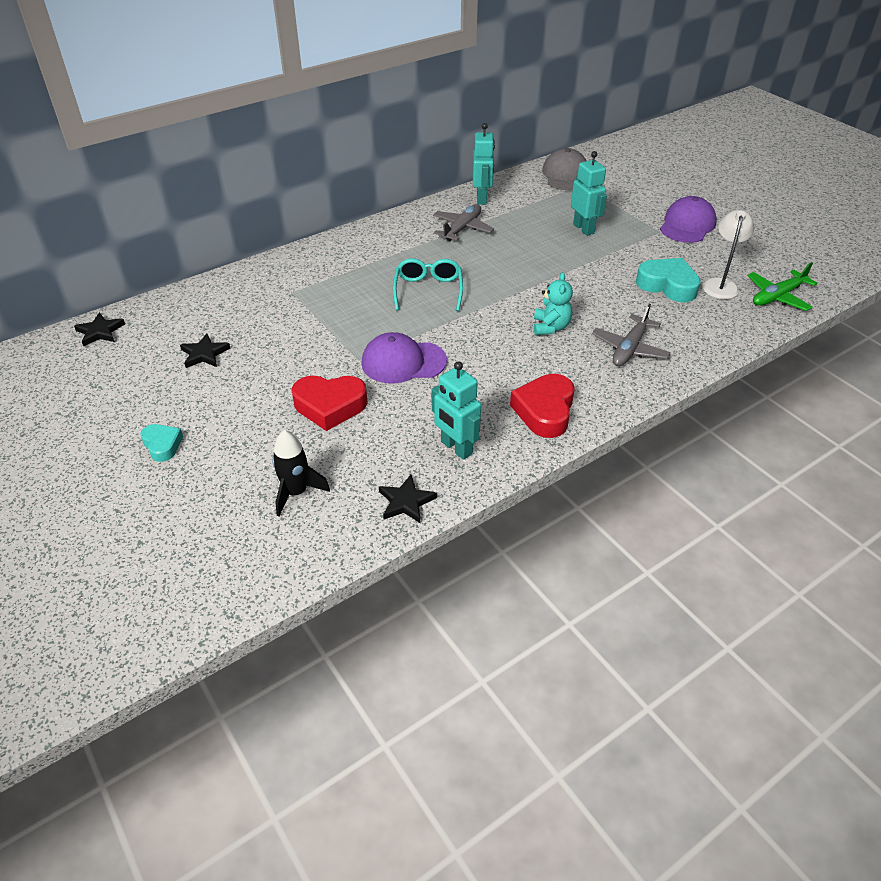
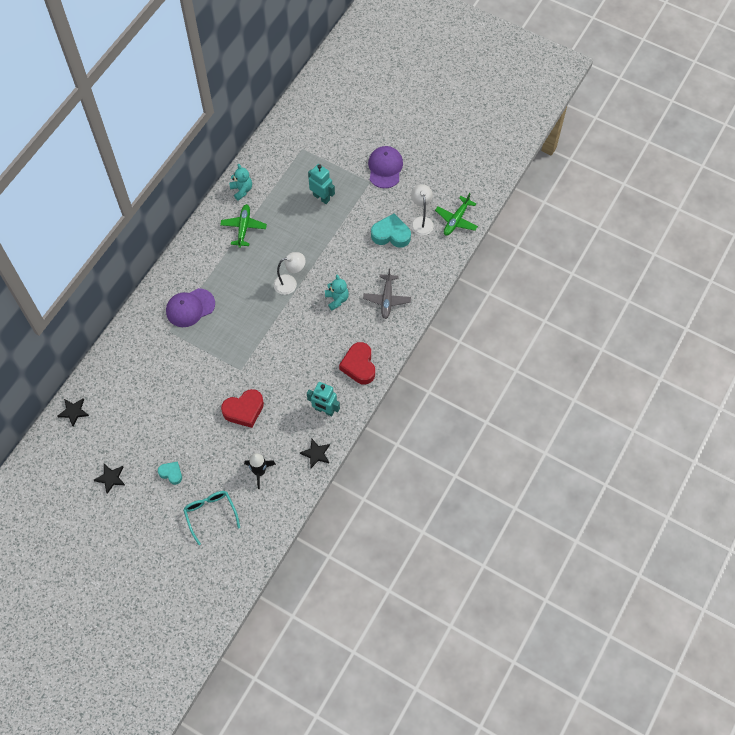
camera: 25 degrees left, 20 degrees up
black star [180,333,231,368] -> black star moved to [94,464,125,494]
purple cap [362,332,447,384] -> purple cap moved to [166,288,215,327]
turquoise glasses [393,258,463,311] -> turquoise glasses moved to [183,491,240,545]
grey plane [433,204,494,241] -> green plane [220,204,267,248]
turquoise robot [473,123,495,205] -> turquoise teddy bear [229,164,252,201]
grey cap [542,148,586,191] -> none
none -> white lamp [274,252,306,295]

